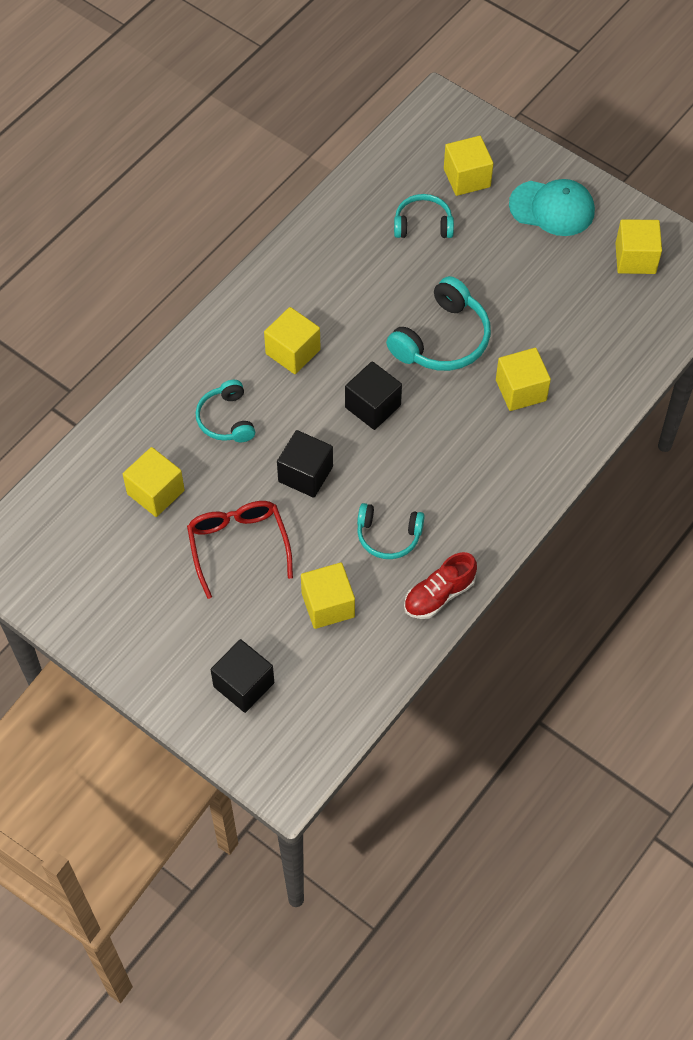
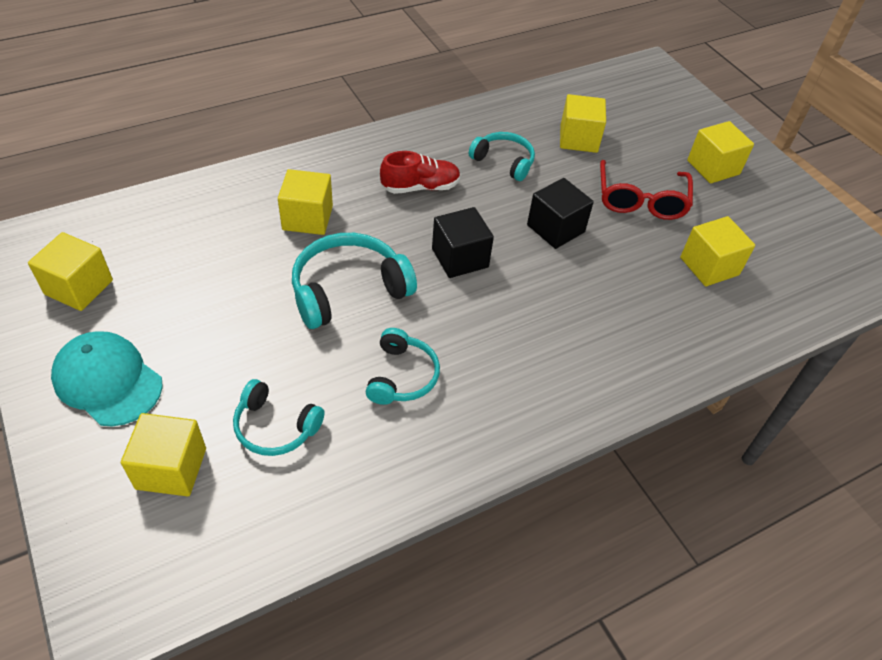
camera: 160 degrees left, 10 degrees down
turquoise headphones [196,380,255,442] -> turquoise headphones moved to [366,328,440,405]
black cube [211,639,274,713] -> none
yellow cube [264,307,321,374] -> yellow cube moved to [687,121,754,184]
red shoe [404,552,477,619] -> red shoe moved to [380,151,461,194]

